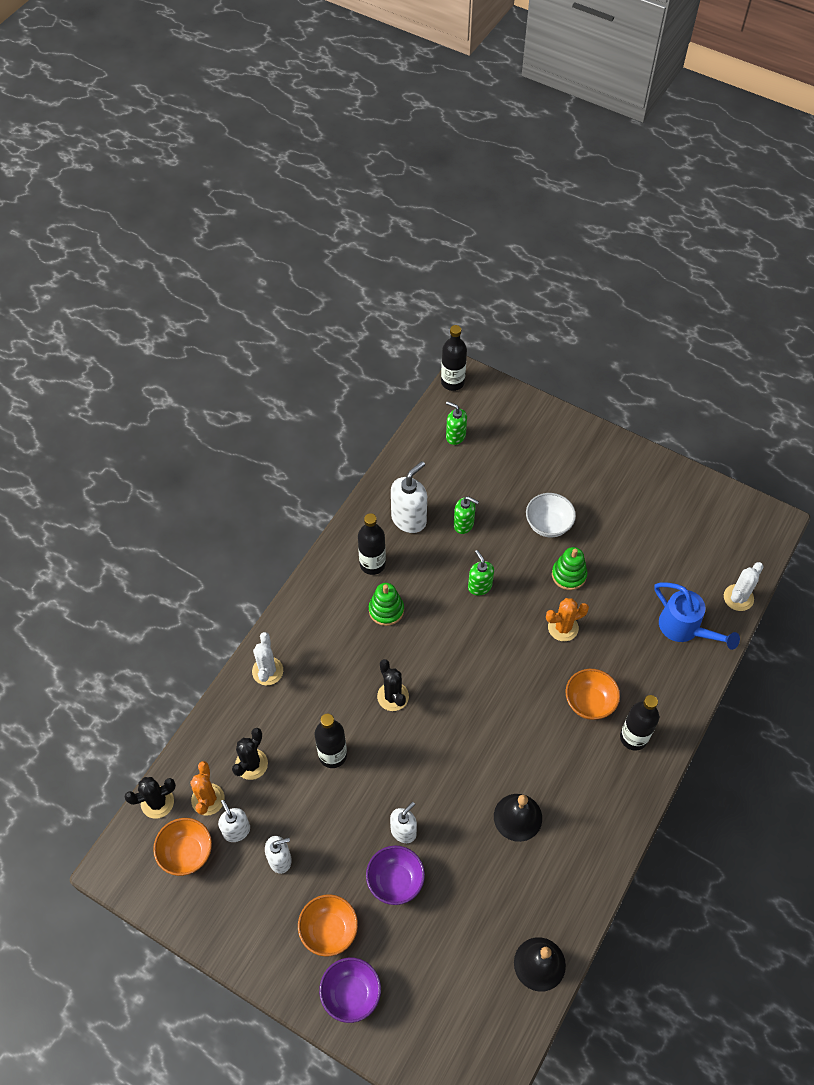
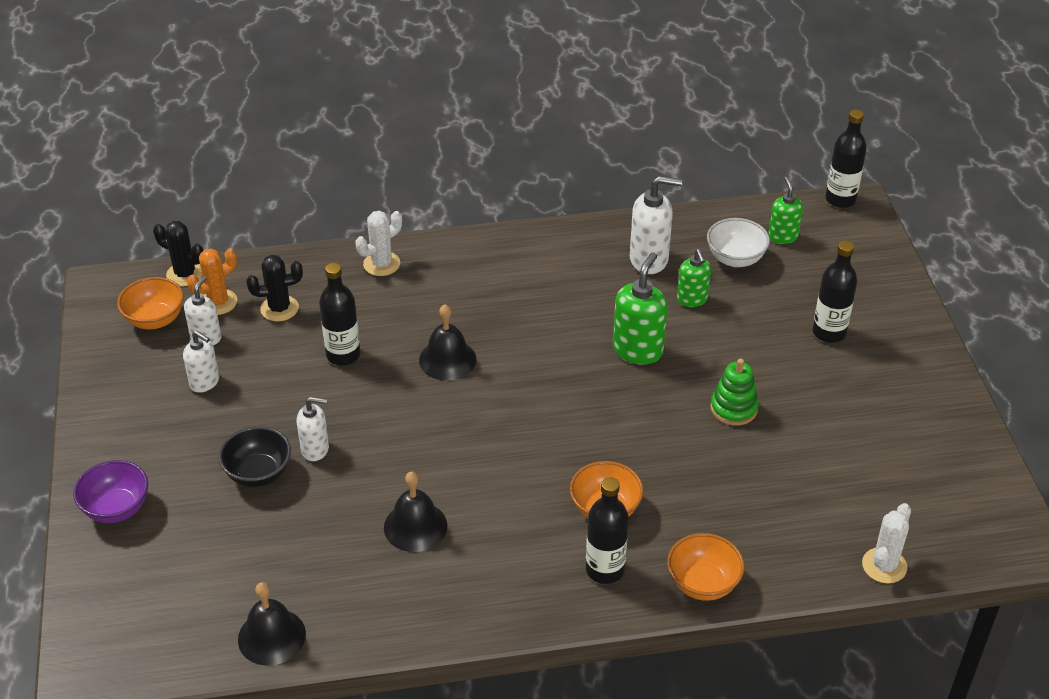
camera: 50 degrees right, 15 degrees down
orange bowl [298,894,358,956] -> orange bowl moved to [667,533,745,601]
black bottle [358,513,386,575] -> black bottle moved to [813,241,857,343]
purple bowl [366,845,425,905] -> black bowl [218,426,291,487]
green stacking toy [369,583,404,626] -> none
black cactus [377,659,409,711] -> black bell [419,304,476,381]
green soap dispenser [468,550,494,595] -> green soap dispenser [613,252,668,365], size x1.57
white bowl [526,493,576,538] -> white bowl moved to [707,218,770,267]
orange cactus [546,598,589,641] -> none
blue watering can [654,582,740,650] -> none
white cactus [724,562,764,611] -> white cactus turned 60 degrees counterclockwise [862,503,911,583]

